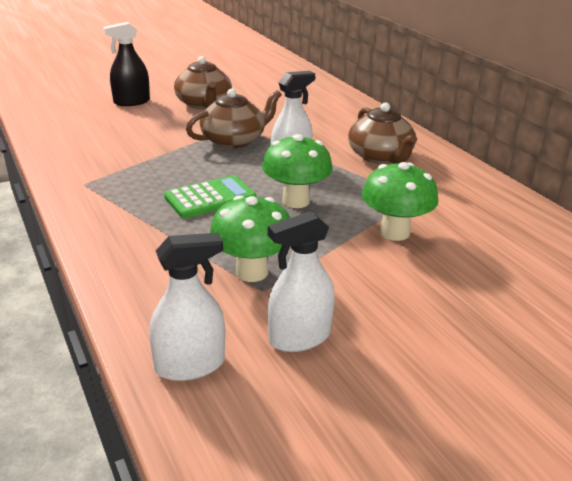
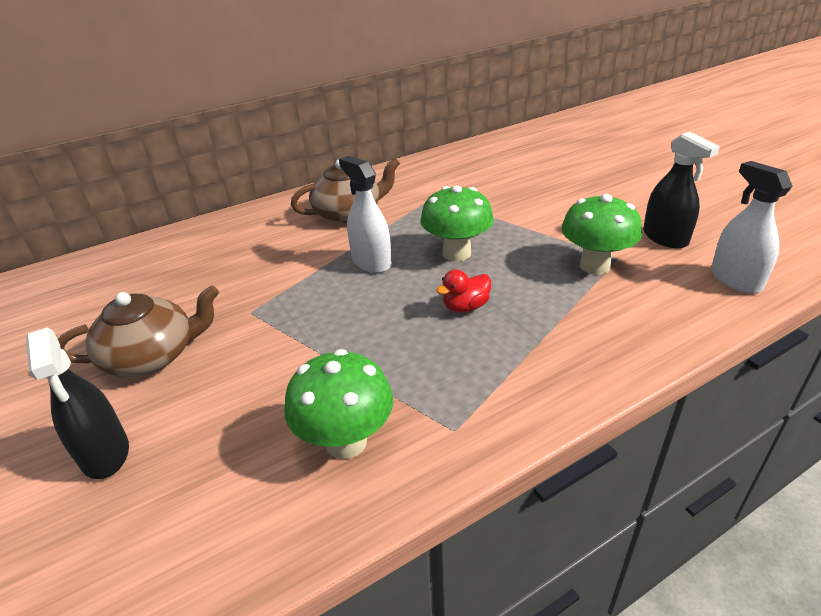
camera: 90 degrees left, 5 degrees up
green calculator [164,175,256,218] -> red duck [436,270,491,312]
brown teapot [186,89,282,148] -> none
white spray bottle [268,211,335,352] -> black spray bottle [643,132,720,249]
green mushroom [362,162,438,241] -> green mushroom moved to [284,349,393,459]

